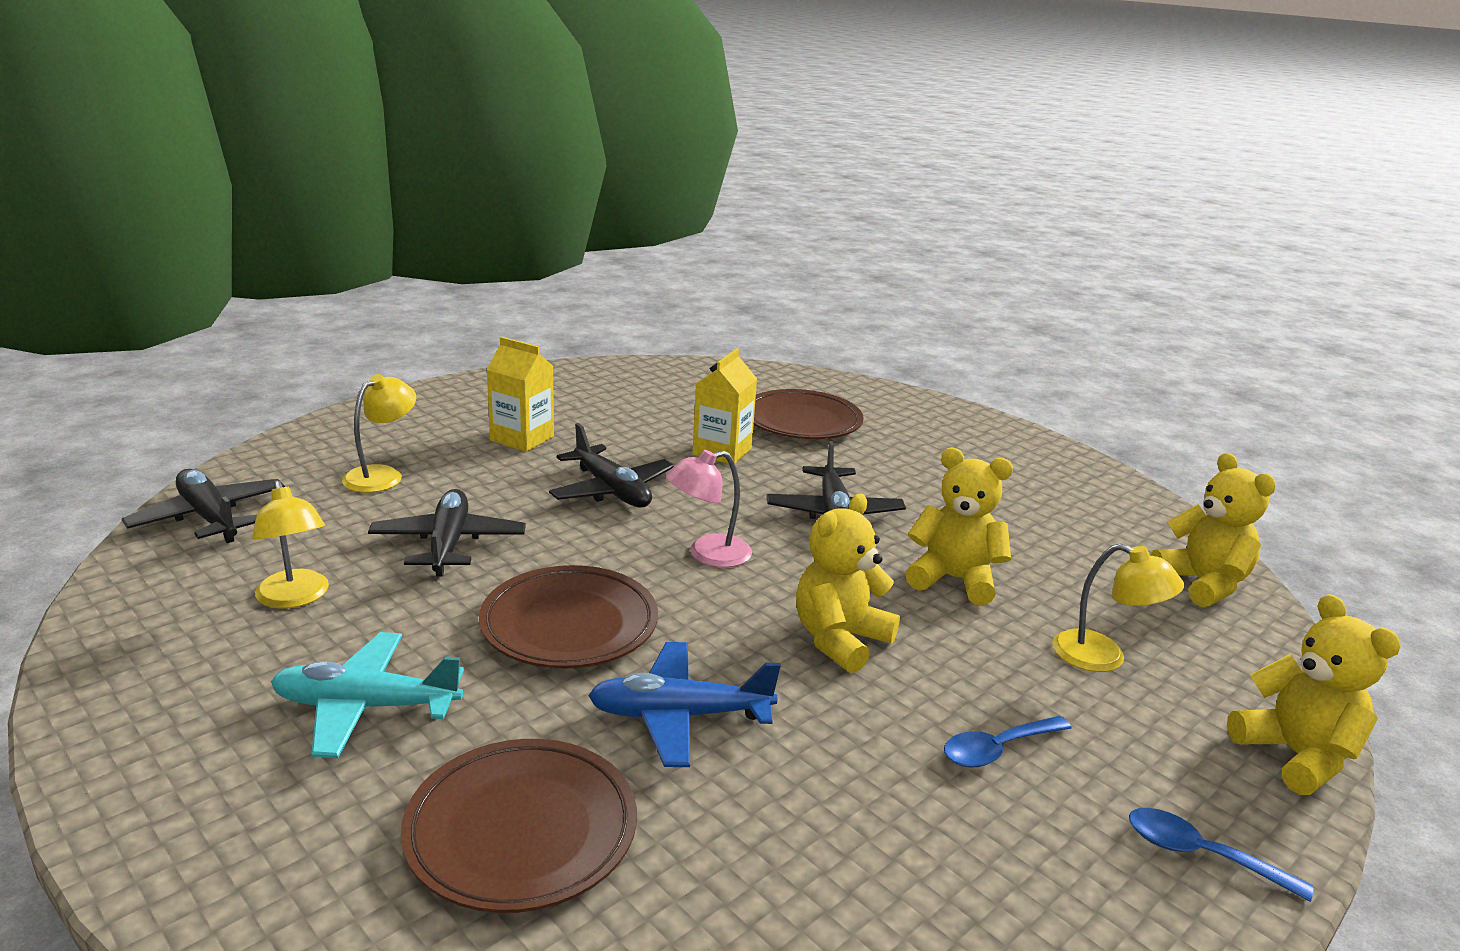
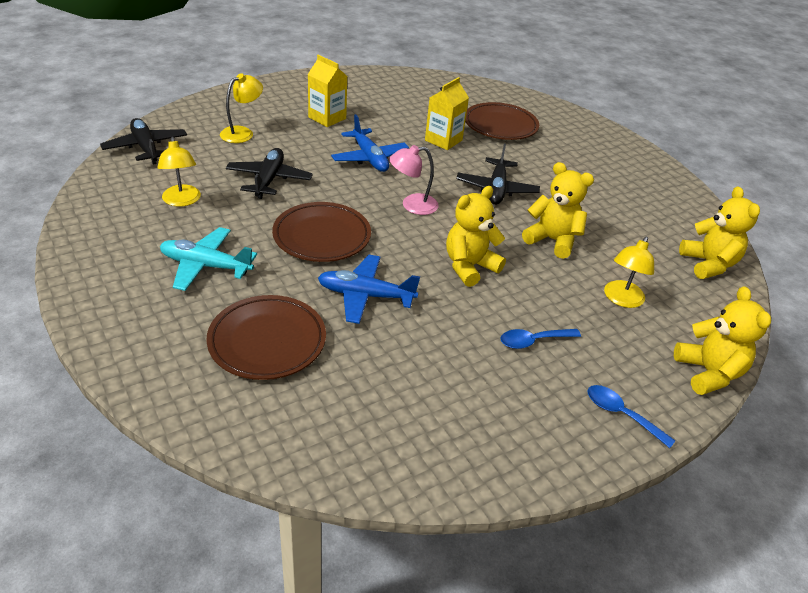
camera: 10 degrees right, 15 degrees up
black plane [549,423,674,508] -> blue plane [331,114,409,172]
yellow lamp [1052,543,1184,672] -> yellow lamp turned 75 degrees clockwise [604,236,654,308]

